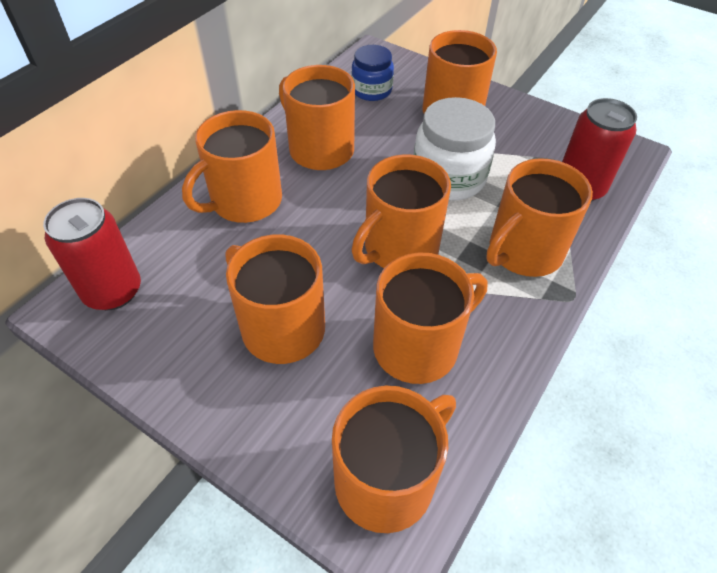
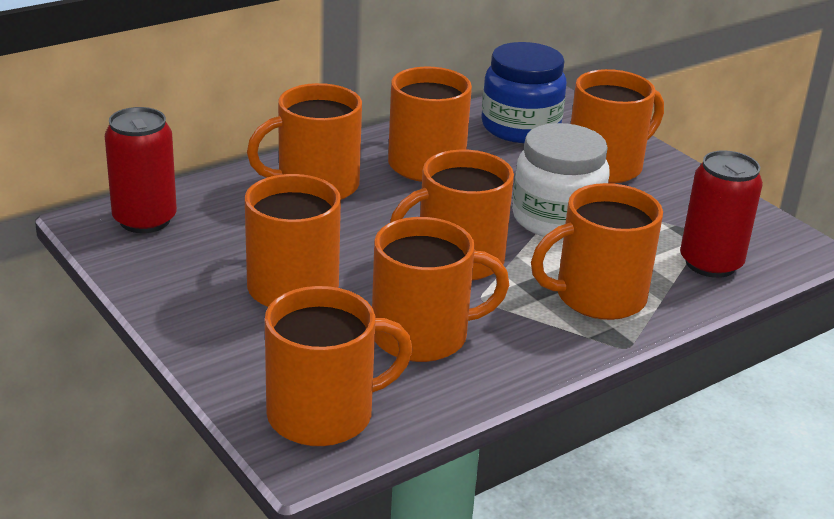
camera: 20 degrees right, 20 degrees down
blue jar [351,45,394,101] -> blue jar [481,42,567,143], size x1.59

